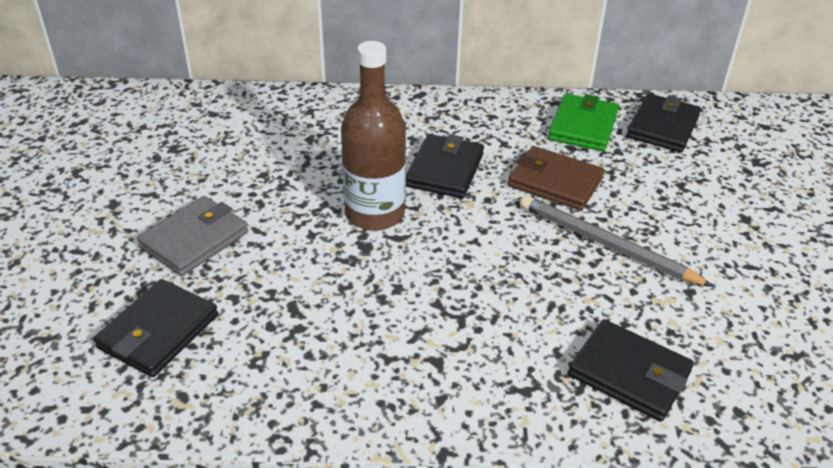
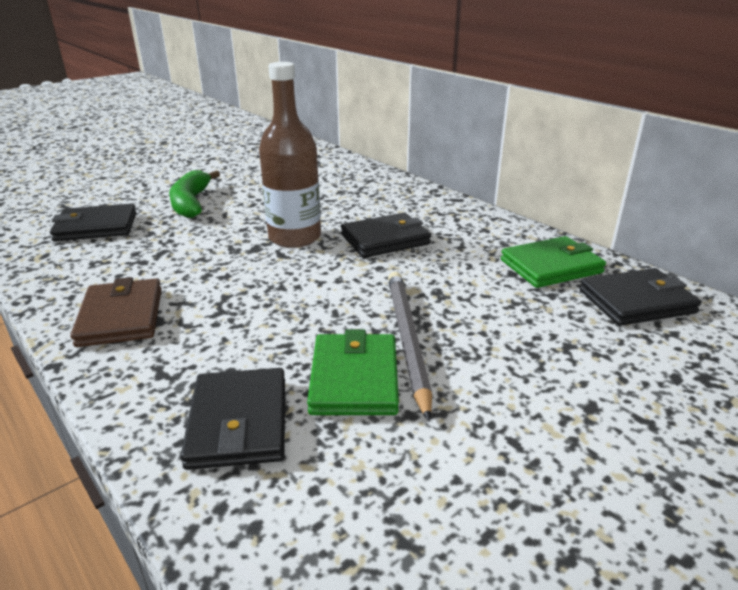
camera: 50 degrees right, 10 degrees down
grey wallet [137,196,248,276] -> green banana [169,170,220,218]
brown wallet [508,146,605,211] -> brown wallet moved to [70,277,162,347]
none -> green wallet [307,330,399,415]

